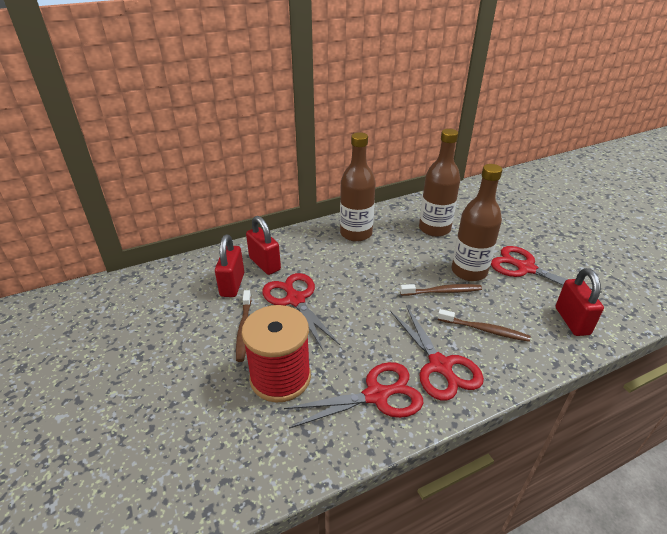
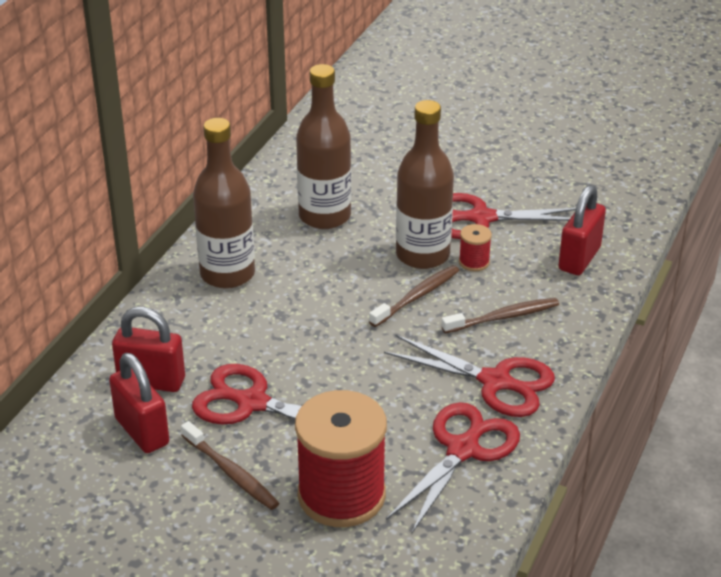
camera: 40 degrees left, 0 degrees up
red padlock [555,268,604,336] -> red padlock turned 75 degrees clockwise [558,185,606,275]
none -> red spool [459,224,492,271]

